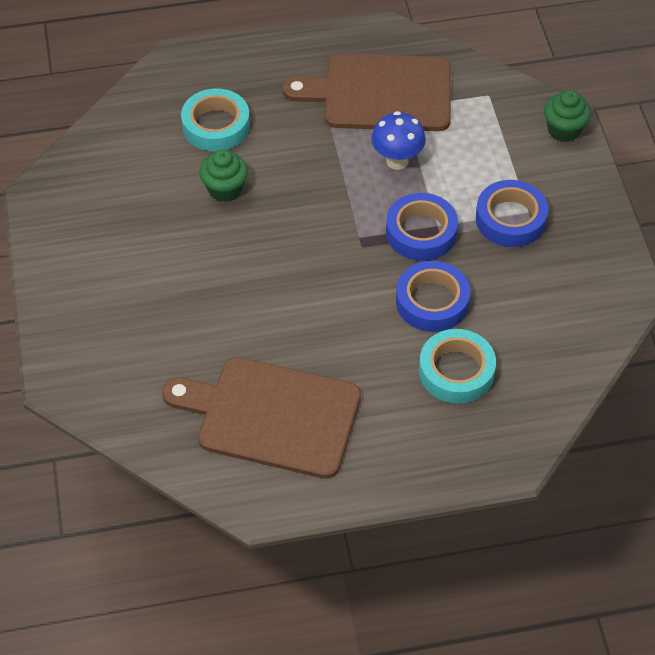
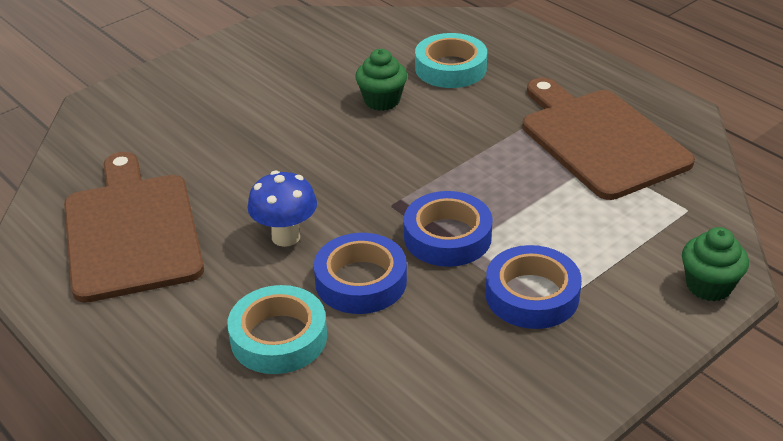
camera: 60 degrees right, 15 degrees down
blue mushroom [371,111,426,170] -> blue mushroom moved to [247,171,317,247]

